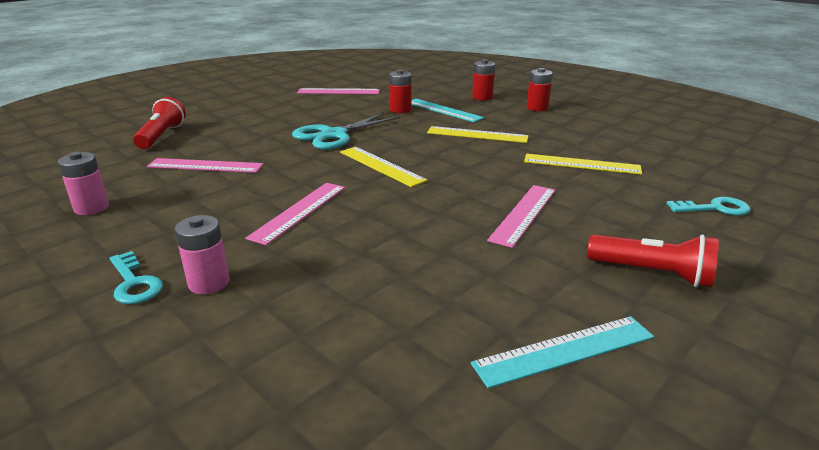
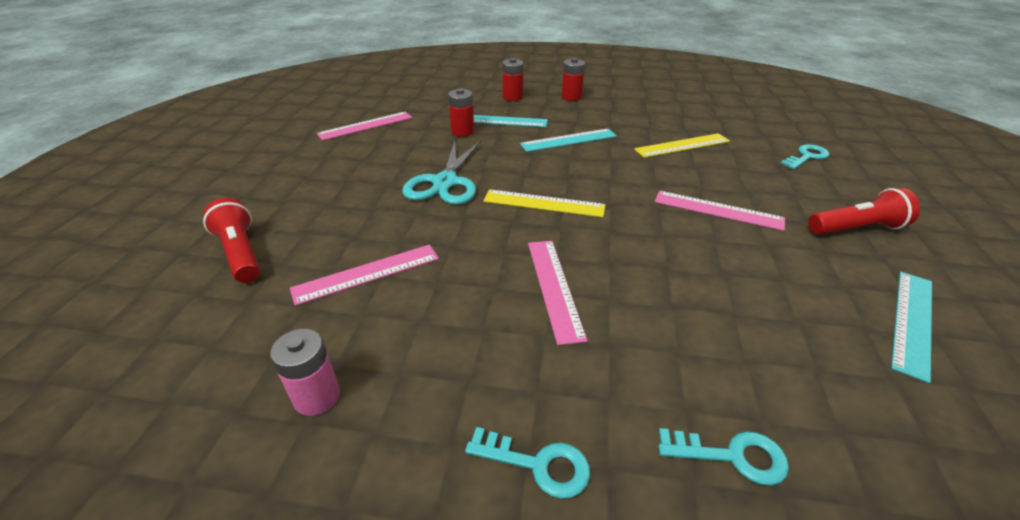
camera: 35 degrees left, 10 degrees up
pink battery [175,215,229,294] -> none
yellow ruler [427,126,529,143] -> turquoise ruler [520,129,617,152]
pink ruler [487,185,555,248] -> pink ruler turned 60 degrees counterclockwise [655,191,785,231]
none -> turquoise key [658,428,789,485]

